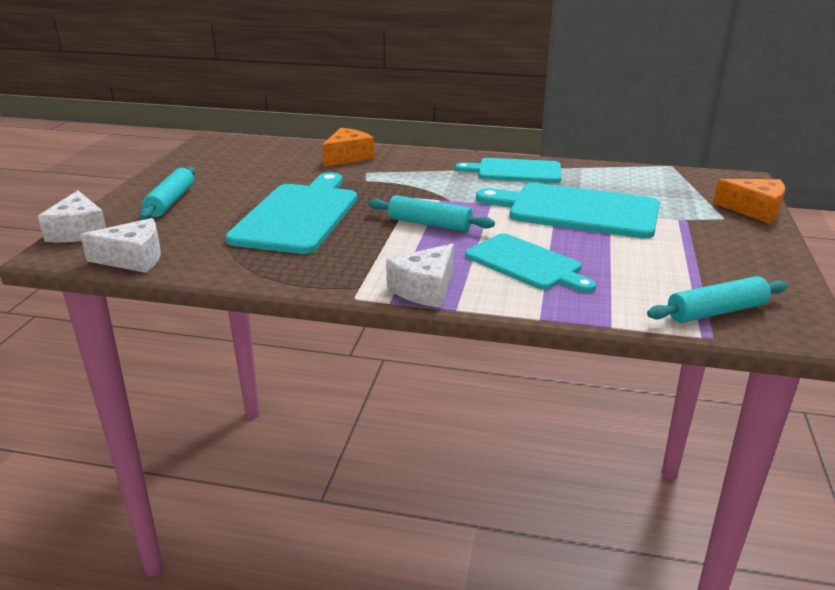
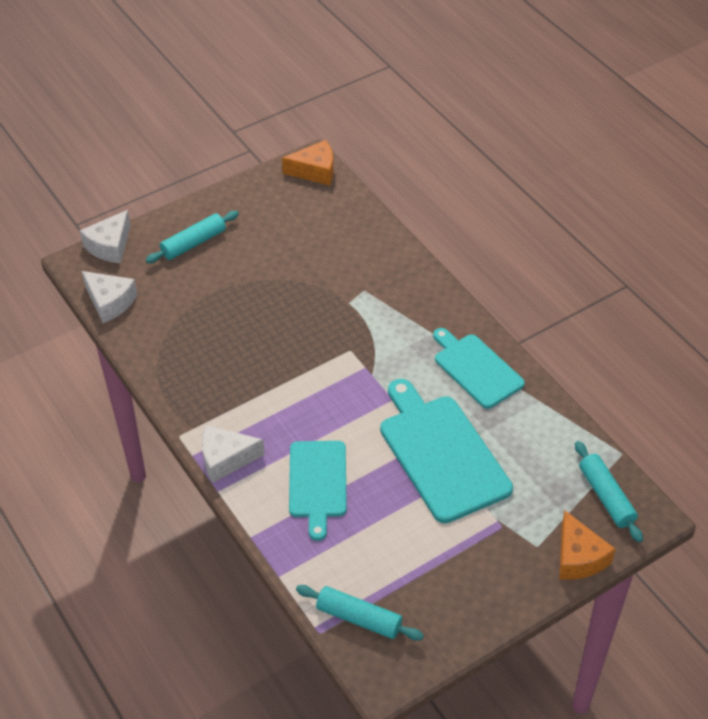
camera: 45 degrees right, 20 degrees up
turquoise cutting board [226,172,357,254] -> none
orange cheese [322,128,374,166] -> orange cheese moved to [282,140,334,186]
turquoise rolling pin [369,195,495,232] -> turquoise rolling pin moved to [575,441,643,542]

